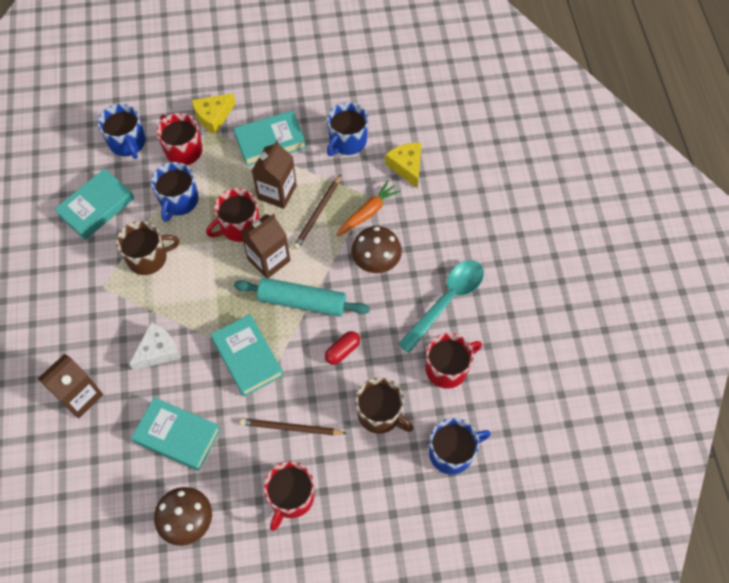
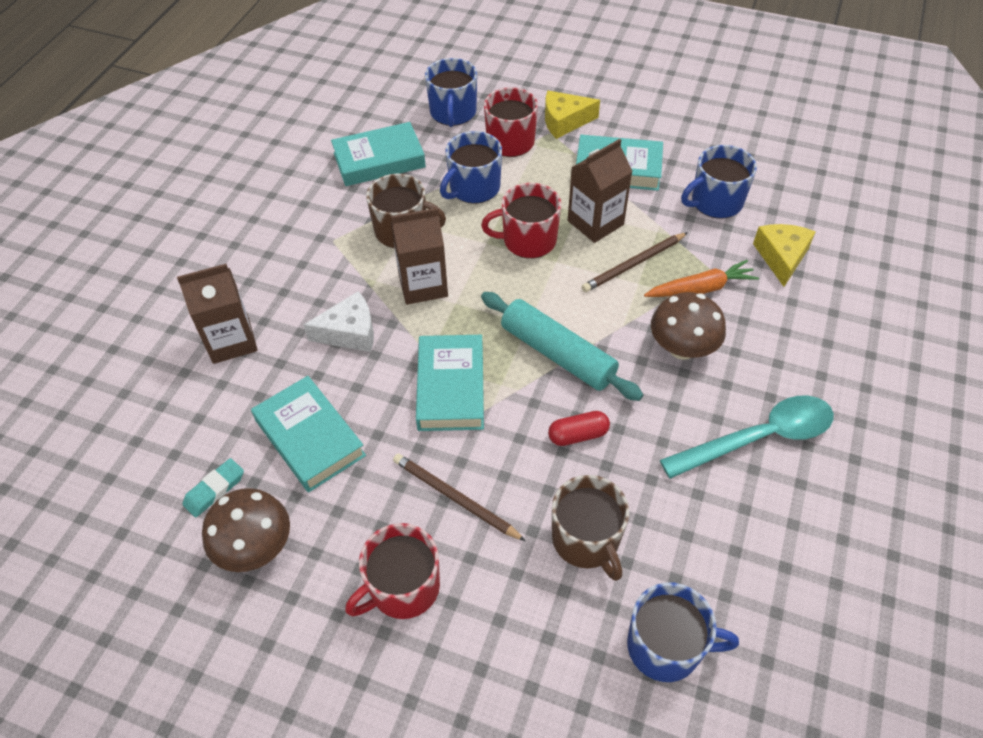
camera: 30 degrees right, 10 degrees down
brown carton [241,214,290,278] -> brown carton moved to [391,208,448,305]
red mug [426,333,482,389] -> none
none -> turquoise eraser [182,458,244,518]

